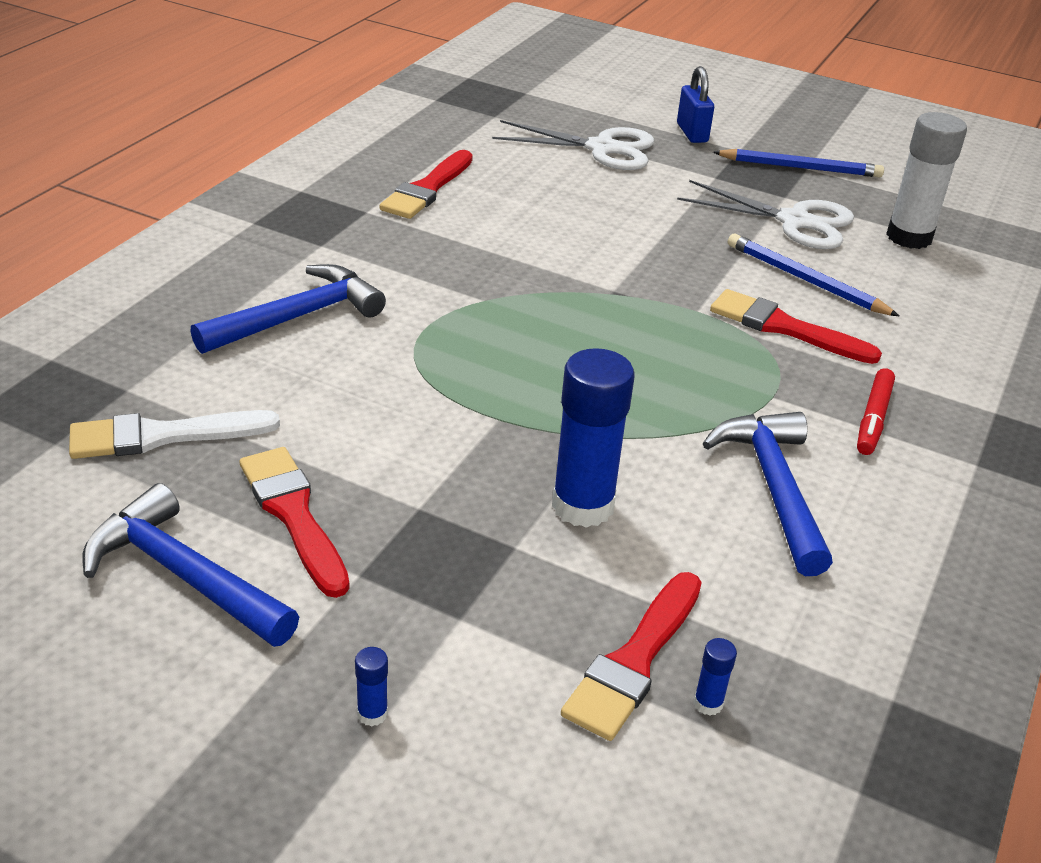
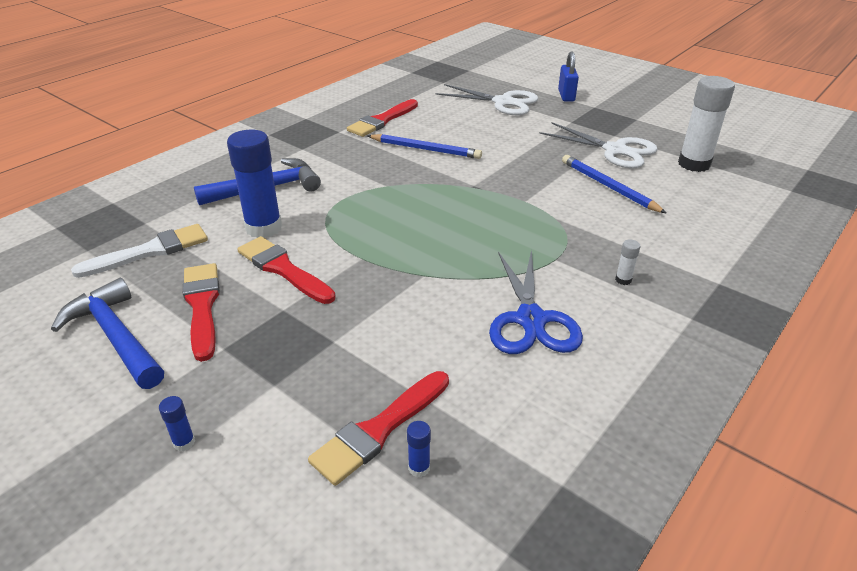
camera: 15 degrees right, 0 degrees up
white brush [69,410,280,459] -> white brush turned 150 degrees clockwise [71,224,208,278]
blue glue stick [552,348,634,528] -> blue glue stick moved to [227,130,282,238]
blue hammer [703,412,833,576] -> blue scissors [489,250,583,354]
red brush [710,289,882,364] -> red brush moved to [237,236,336,304]
blue pencil [713,149,884,177] -> blue pencil moved to [368,134,482,159]
red marker [857,368,895,455] -> white glue stick [615,239,641,285]

